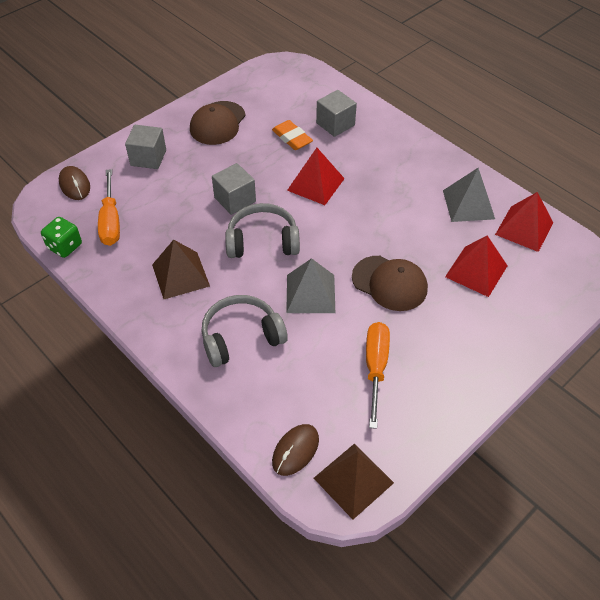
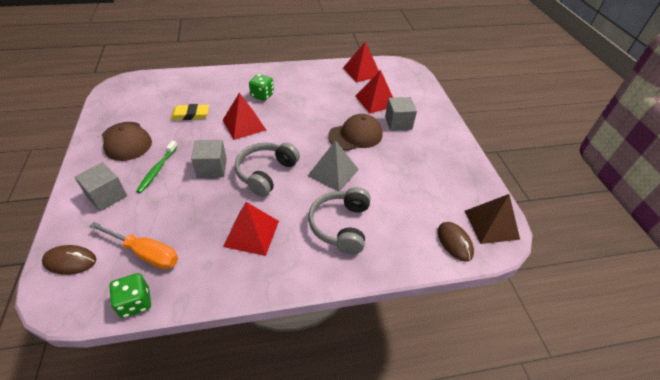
camera: 60 degrees left, 5 degrees down
brown pyramid [152,239,210,299] -> red pyramid [223,202,279,256]
orange eraser [272,120,313,150] -> yellow eraser [170,104,209,120]
grey cube [316,90,357,137] -> grey cube moved to [385,97,417,131]
orange screwdriver [366,322,390,429] -> none
grey pyramid [443,168,495,222] -> none
none -> green toothbrush [136,141,178,193]
none -> green dice [249,74,274,101]

